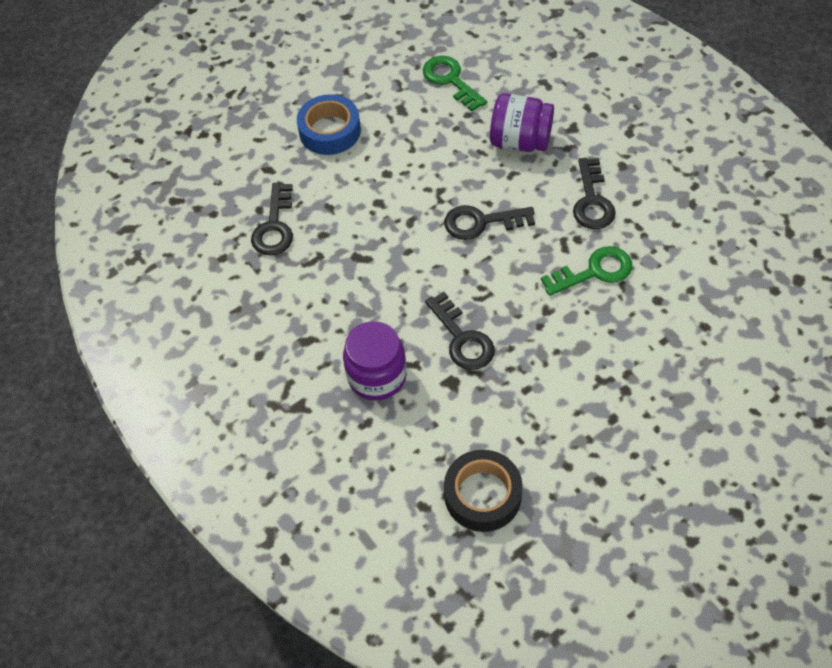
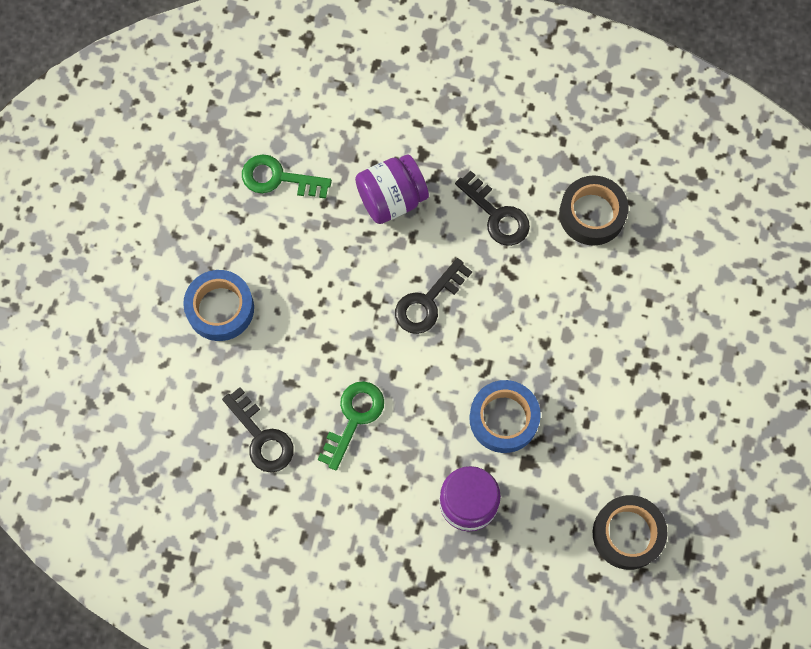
camera: 45 degrees left, 15 degrees up
black key [425,292,495,370] -> blue tape [469,380,541,453]
green key [541,246,632,296] -> green key moved to [318,381,384,470]
none -> black tape [559,175,629,246]

